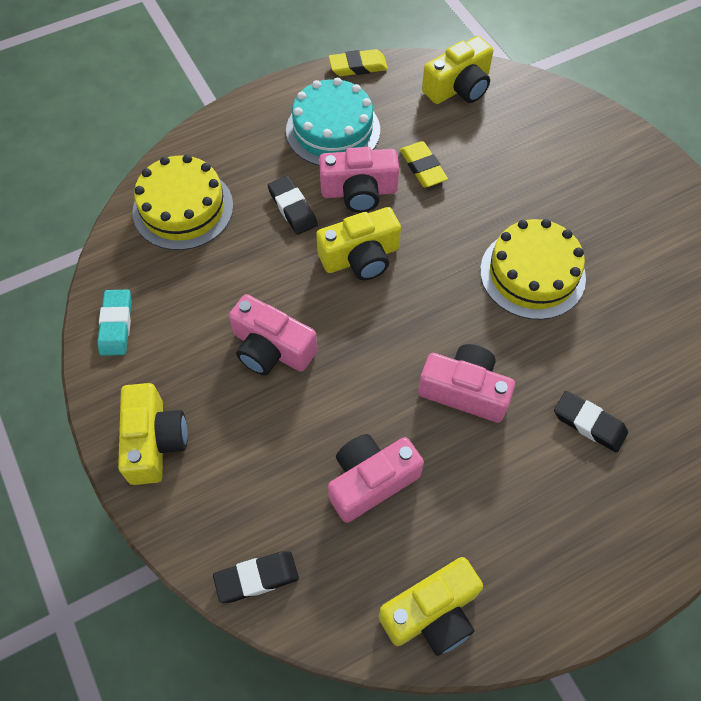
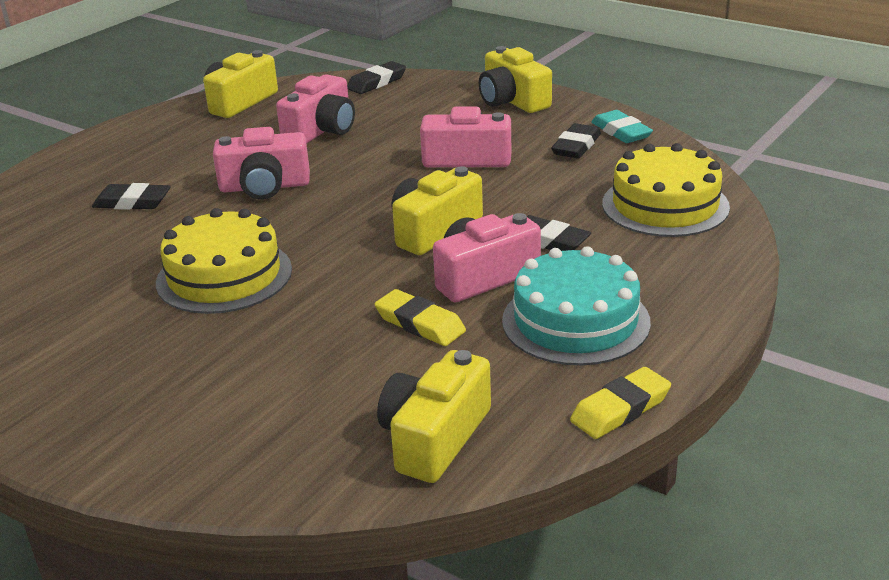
camera: 155 degrees right, 30 degrees down
none -> black eraser [551,123,601,159]

